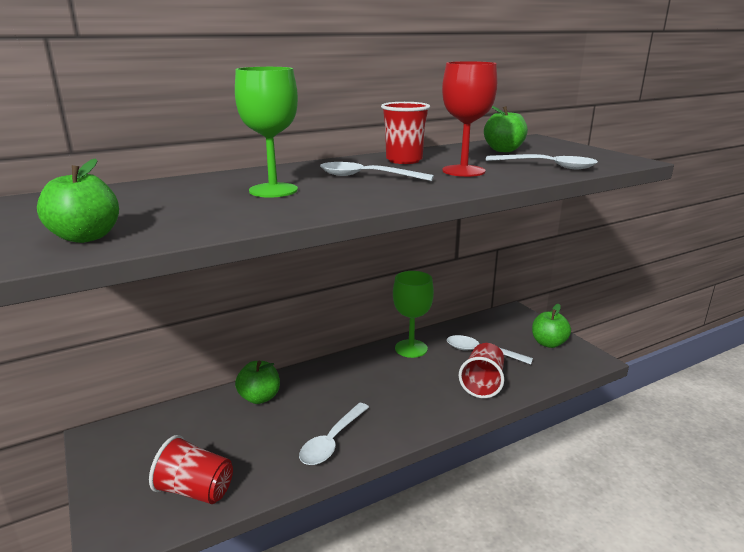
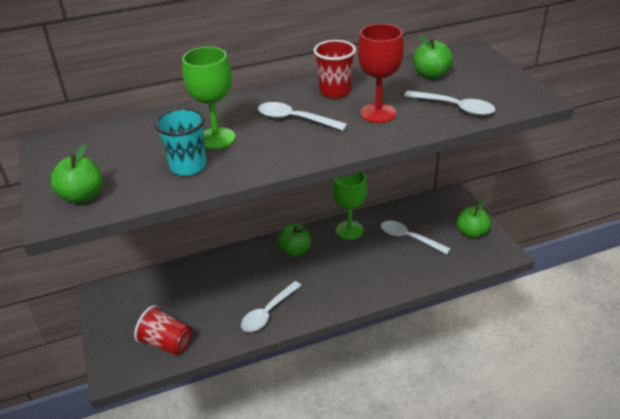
camera: 10 degrees right, 15 degrees up
green apple [235,361,280,404] -> green apple moved to [277,224,311,257]
red cup [459,343,504,398] -> none
none -> turquoise cup [155,108,206,176]

